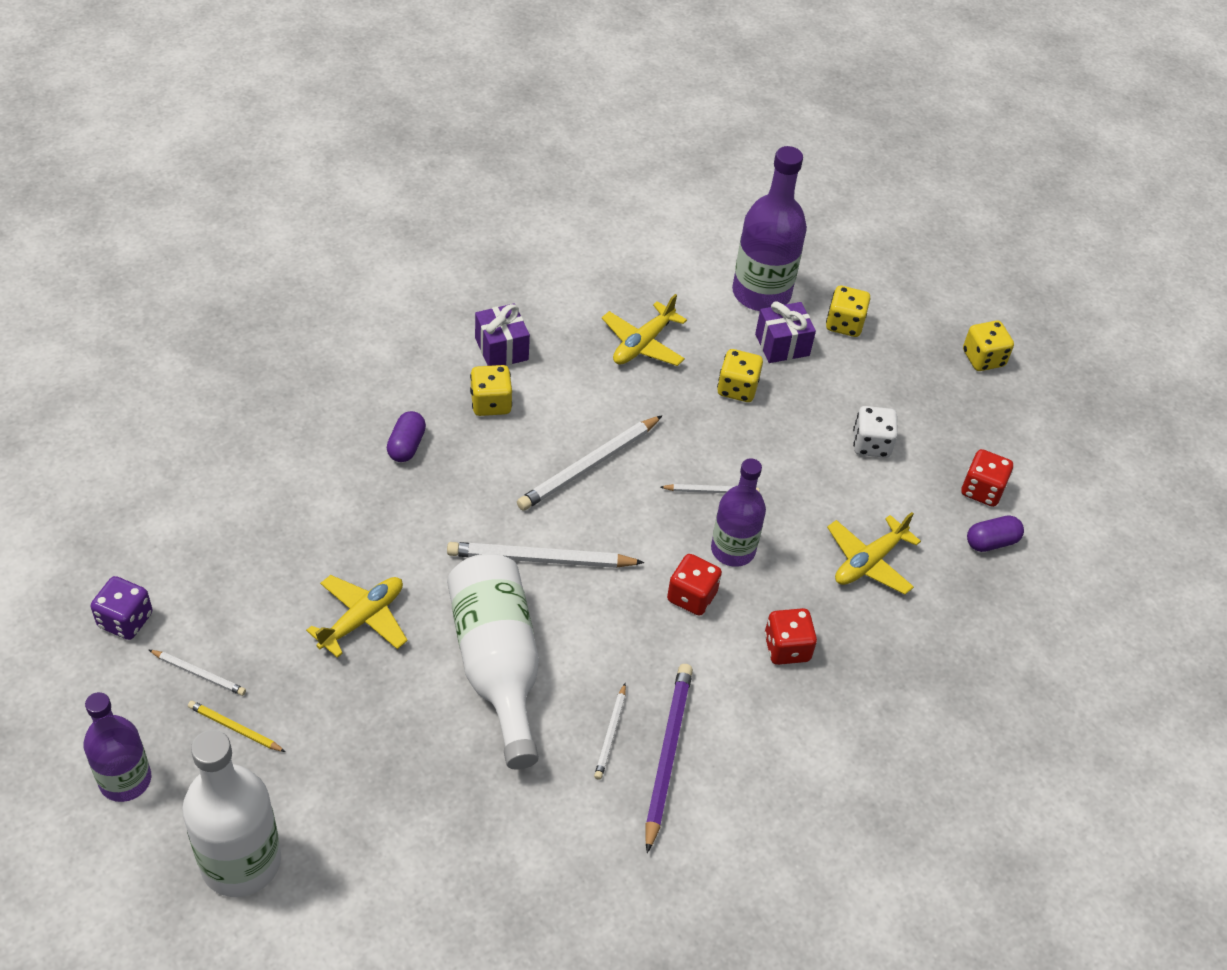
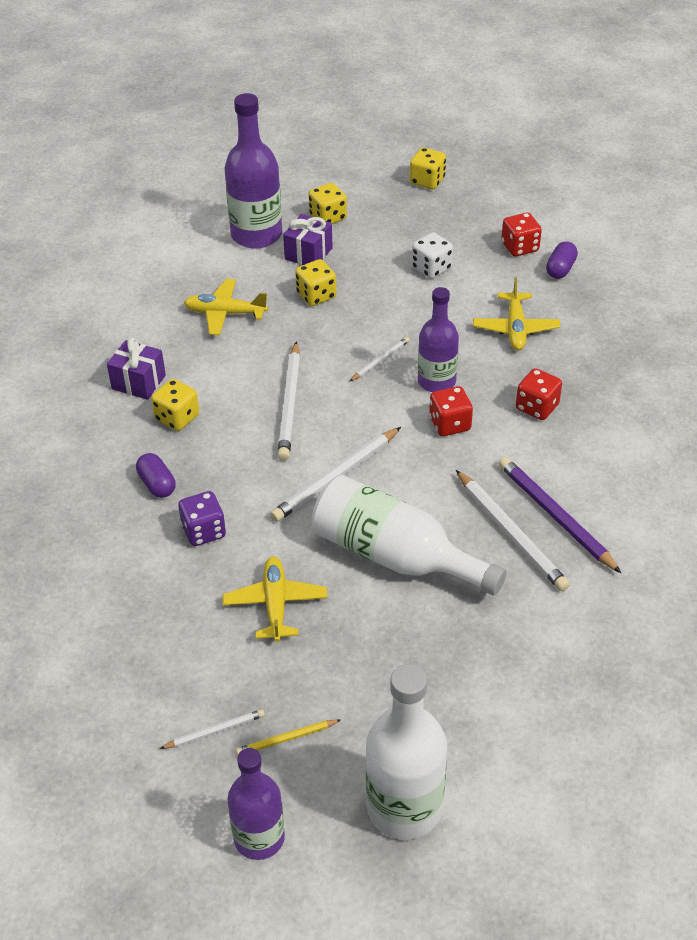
camera: 40 degrees left, 5 degrees down
purple dice [91,576,153,640] -> purple dice moved to [178,491,226,546]
white pencil [594,683,626,780] -> white pencil [456,470,570,591], size x1.89
yellow plane [602,294,687,366] -> yellow plane turned 105 degrees clockwise [183,279,268,335]

